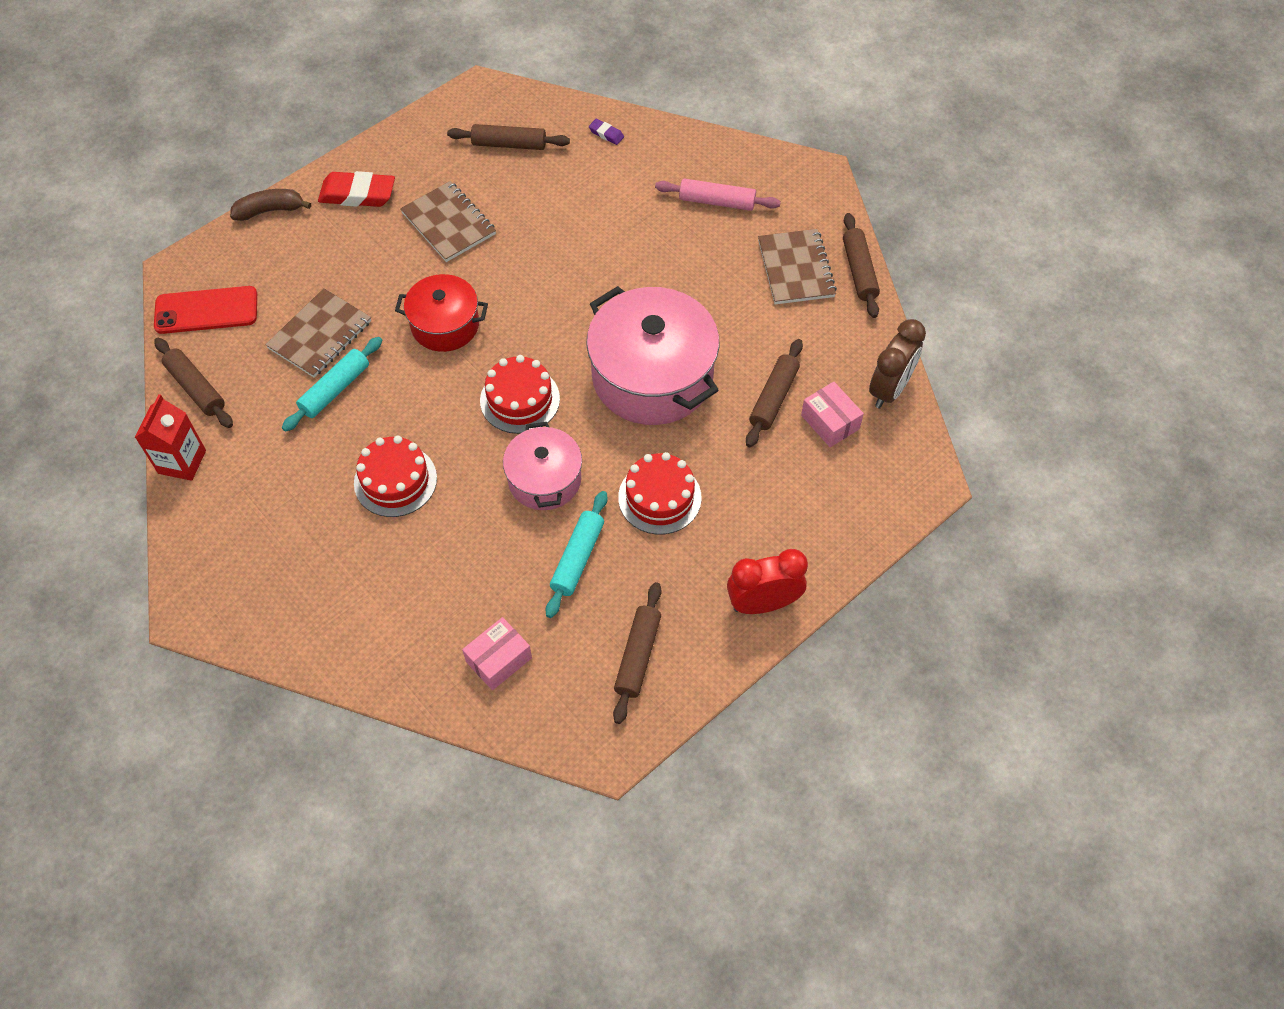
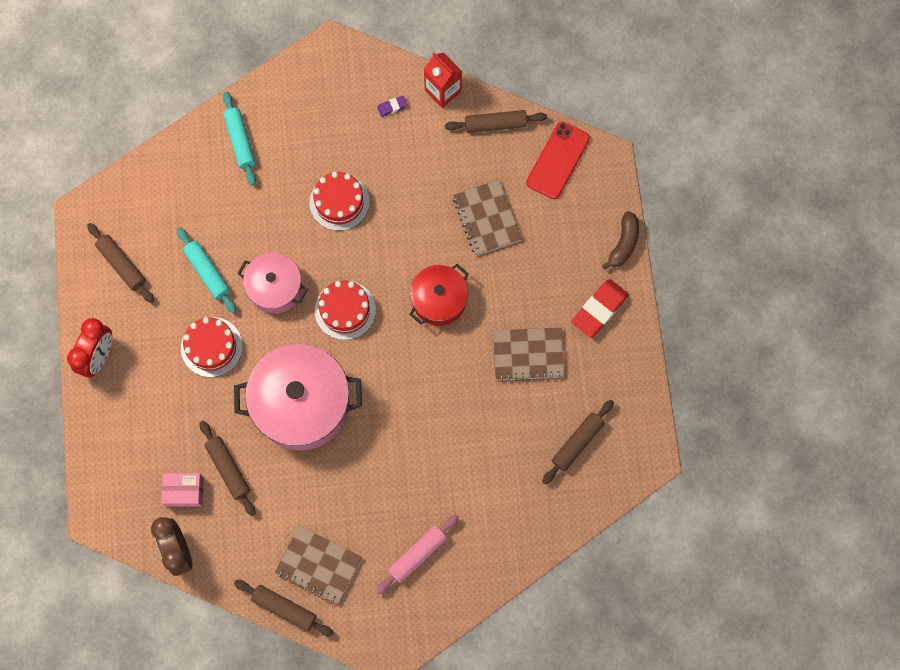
camera: 125 degrees right, 15 degrees up
turquoise rolling pin [282,337,382,432] -> turquoise rolling pin moved to [223,92,256,186]
pink box [462,617,532,690] -> none
purple eraser [589,119,624,145] -> purple eraser moved to [377,96,408,117]

